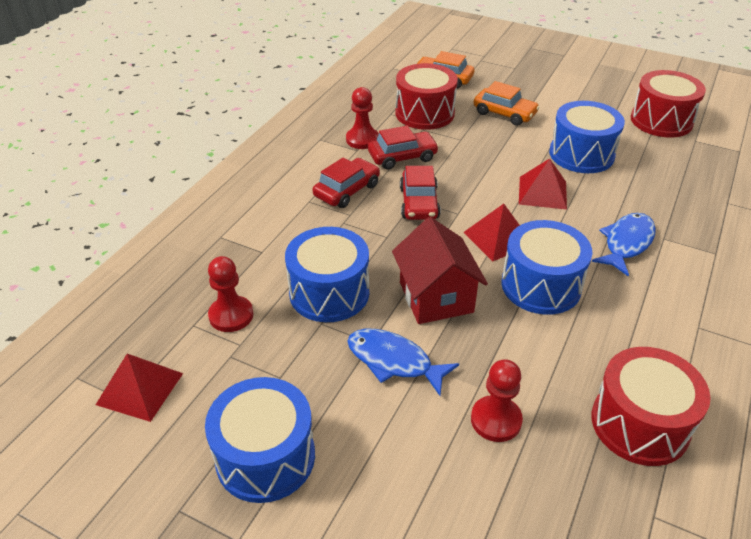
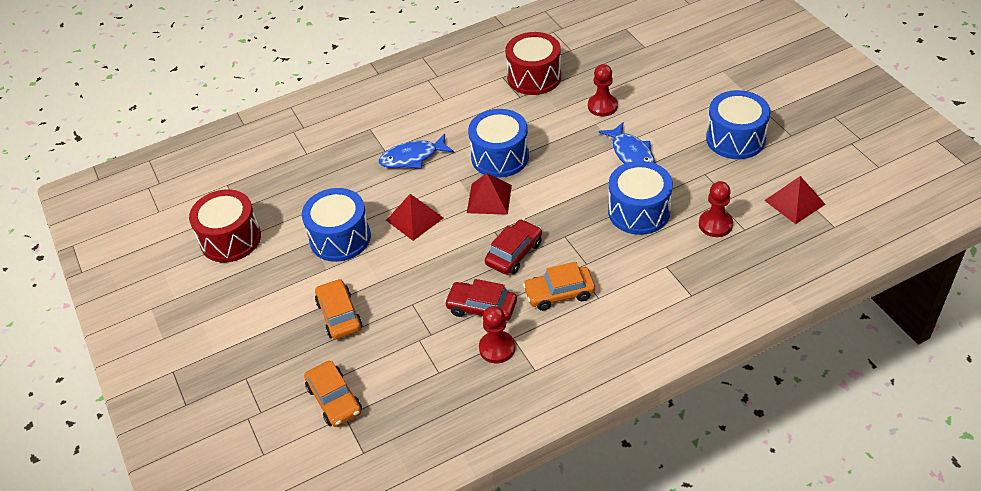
camera: 140 degrees left, 5 degrees up
red car [312,158,380,208] -> orange car [523,262,595,311]
red house [392,217,488,324] -> none
red drum [395,63,458,130] -> none

